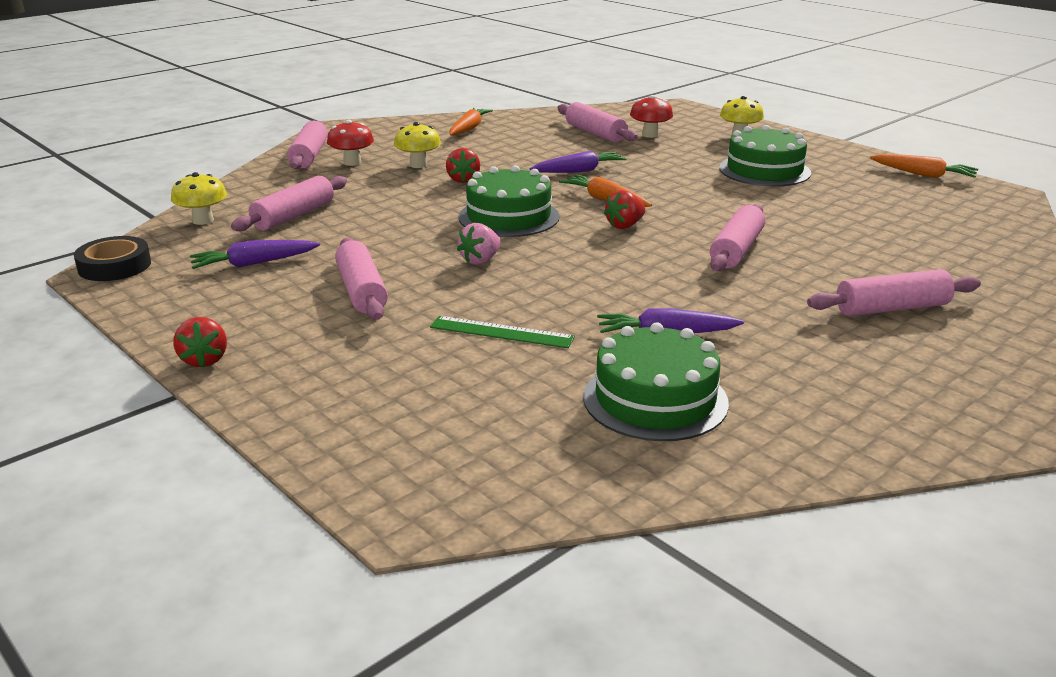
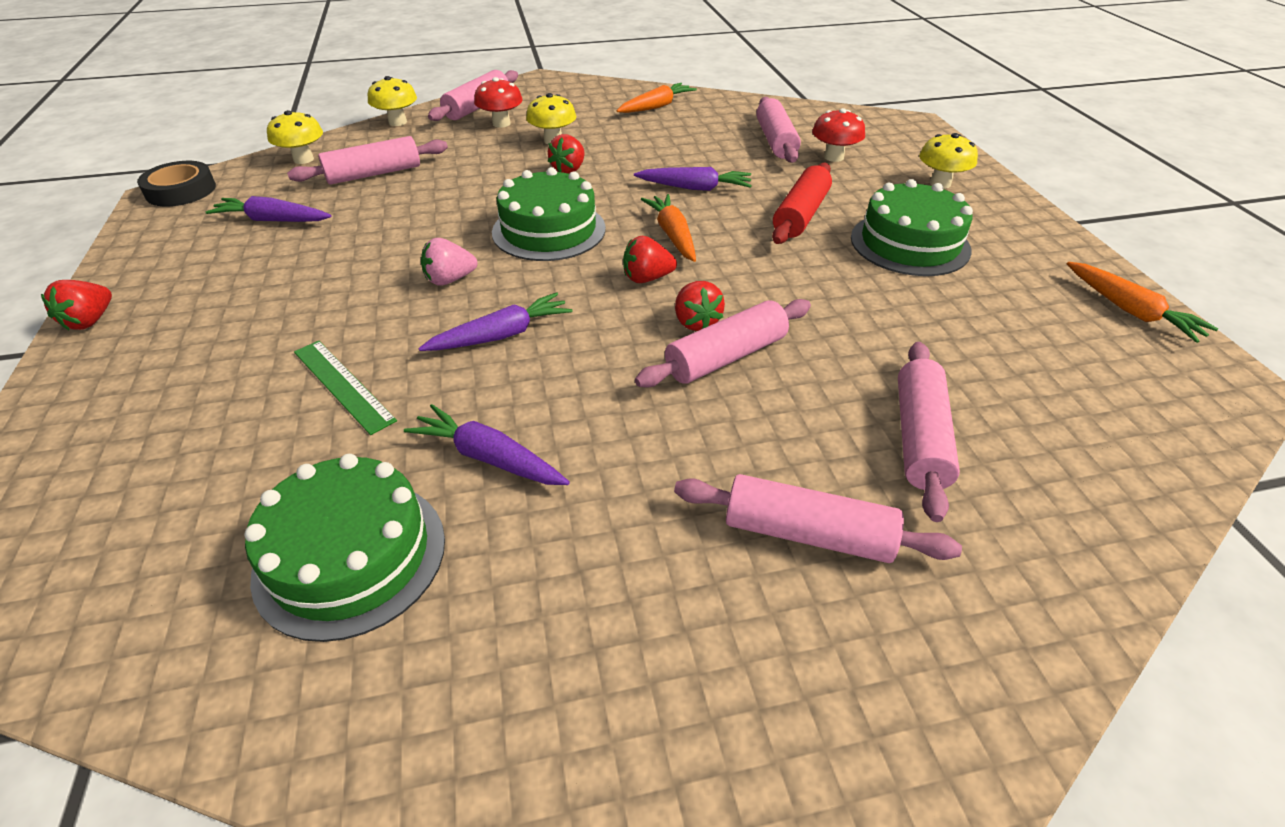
camera: 30 degrees right, 15 degrees up
pink rolling pin [335,238,388,320] -> pink rolling pin moved to [898,342,960,522]
none -> yellow mushroom [368,76,417,126]
none -> purple carrot [418,292,572,351]
none -> red strawberry [675,281,725,331]
none -> red rolling pin [772,163,832,244]

